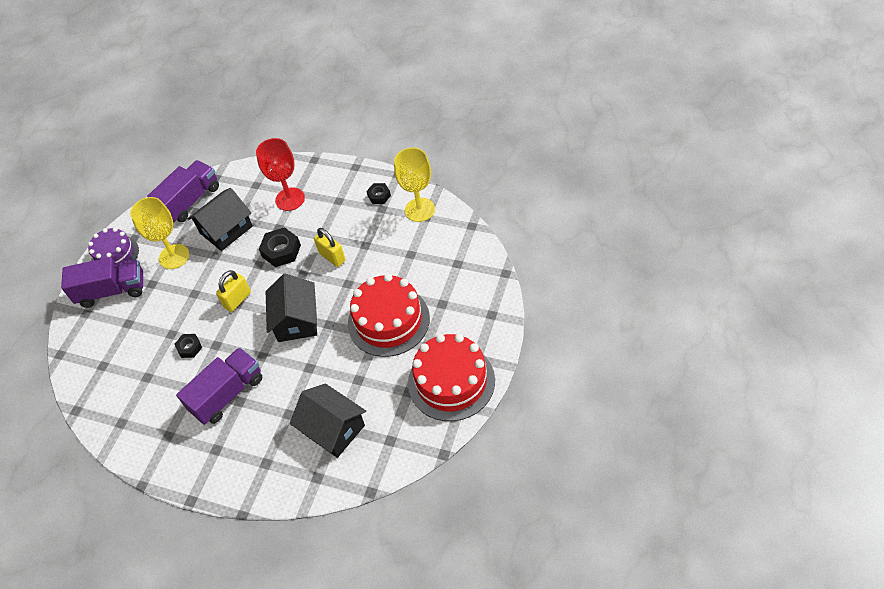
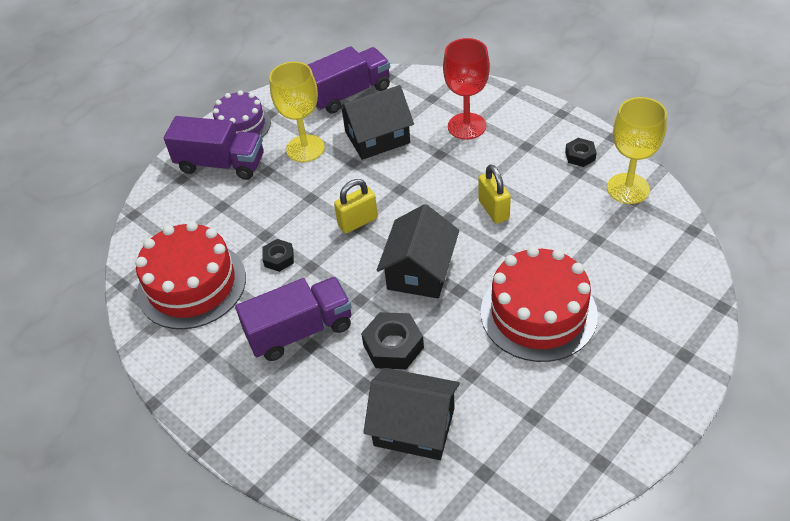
camera: 20 degrees right, 5 degrees down
black nut [259,227,301,267] -> black nut moved to [361,312,424,369]
black house [290,383,366,458] -> black house turned 45 degrees counterclockwise [363,368,460,460]
red cake [408,334,495,421] -> red cake moved to [135,221,246,329]

